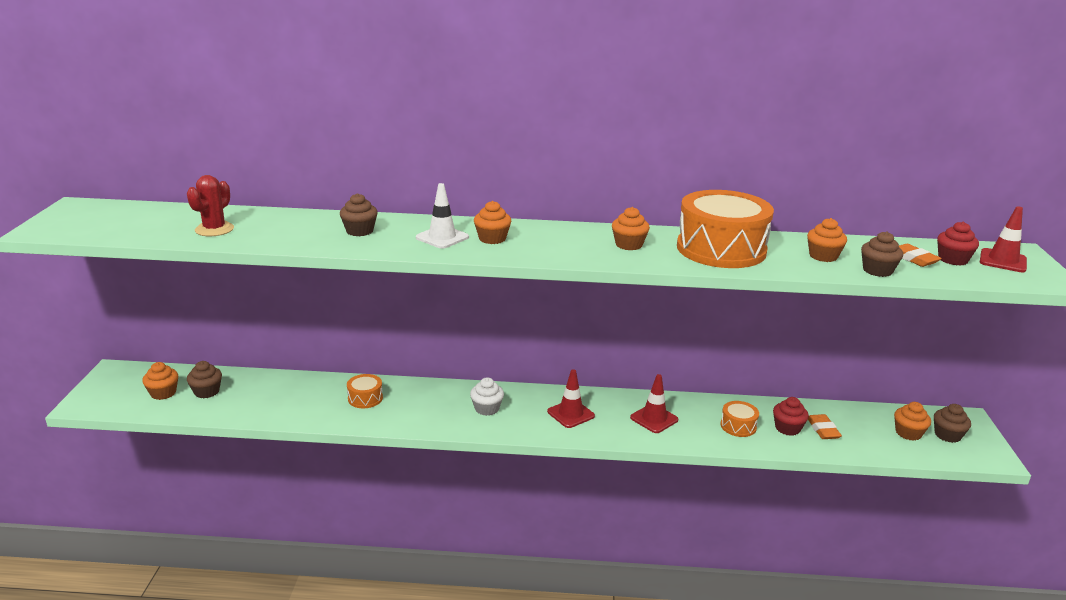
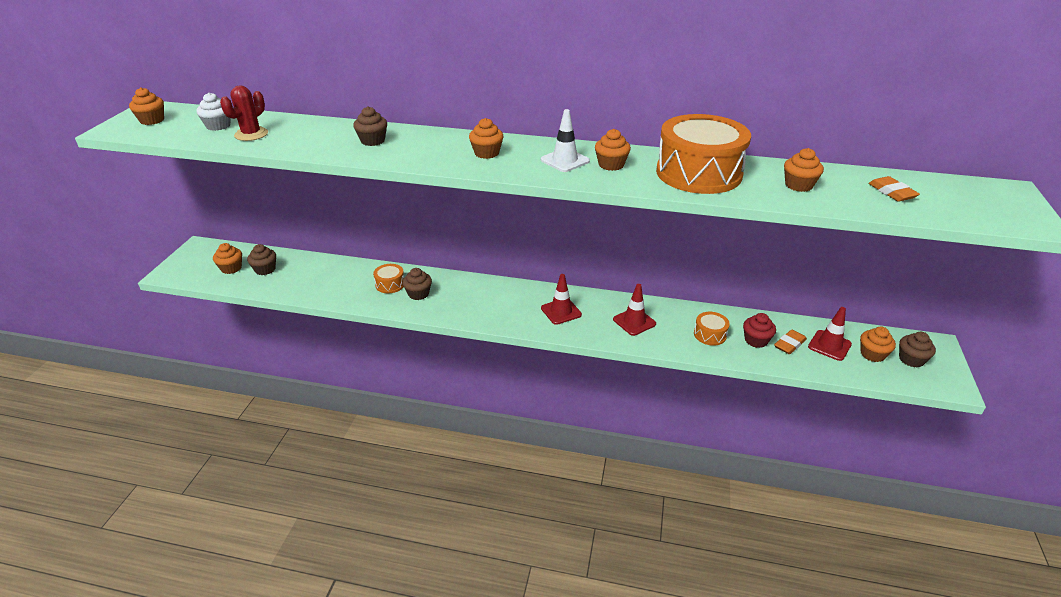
camera: 10 degrees right, 10 degrees up
white traffic cone [416,183,469,249] -> white traffic cone moved to [541,109,590,172]
white cupcake [470,377,504,416] -> white cupcake moved to [196,93,231,131]
orange eraser [808,414,842,439] -> orange eraser turned 45 degrees clockwise [774,330,807,354]
brown cupcake [861,231,903,277] -> brown cupcake moved to [403,268,432,300]
red cupcake [937,222,979,266] -> none
red traffic cone [980,206,1027,272] -> red traffic cone moved to [808,307,852,361]
none -> orange cupcake [129,87,164,125]

